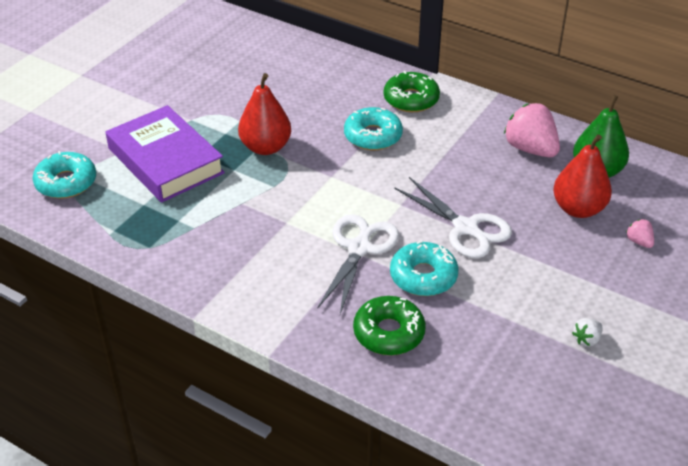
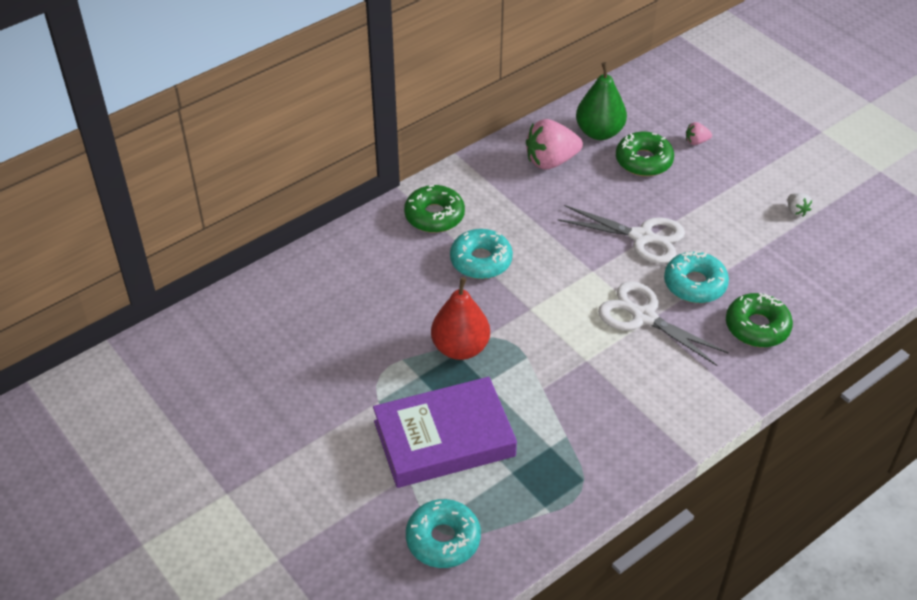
camera: 70 degrees left, 5 degrees up
white scissors [394,177,512,258] -> white scissors turned 45 degrees clockwise [558,205,685,264]
red pear [553,134,612,218] -> green donut [616,131,674,176]

